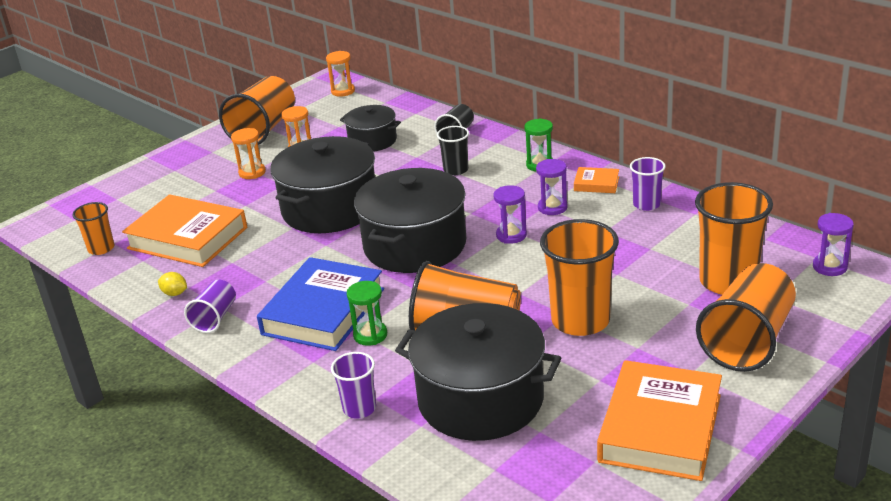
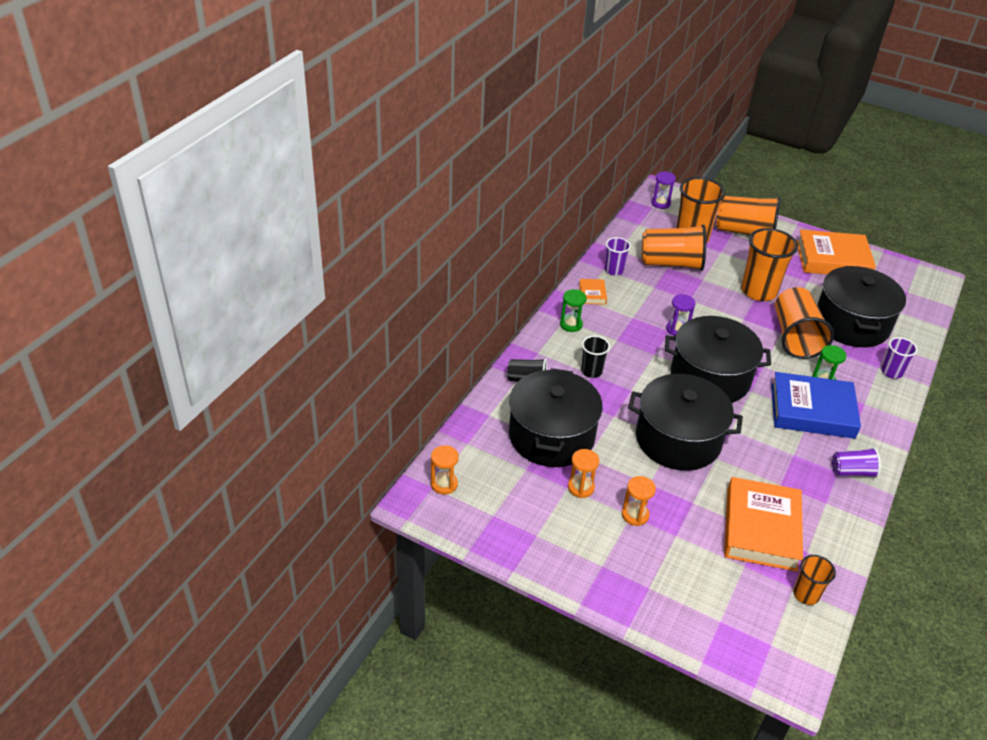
camera: 110 degrees left, 10 degrees up
yellow lemon [158,272,187,296] -> none
orange cup [219,76,295,145] -> orange cup moved to [642,225,706,271]
black pot [340,105,401,152] -> black pot [509,368,603,467], size x1.81
purple hourglass [536,159,568,215] -> none

